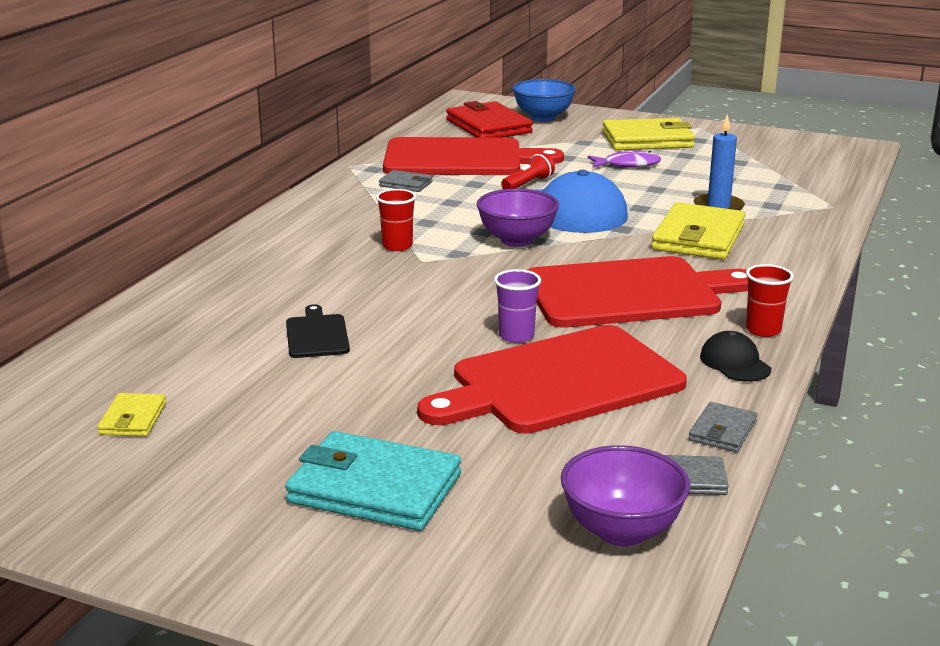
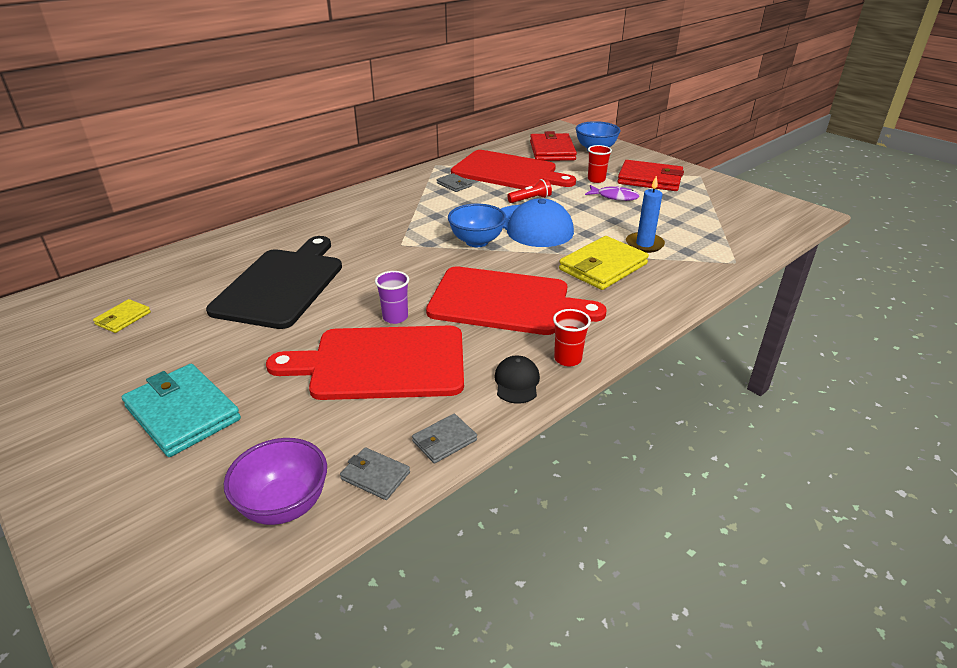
camera: 25 degrees right, 10 degrees up
black cutting board [286,304,350,358] -> black cutting board [206,236,342,329], size x2.26
red cup [376,189,416,251] -> red cup moved to [588,145,612,183]
purple bowl [477,189,559,247] -> blue bowl [448,204,506,247]
yellow wallet [602,118,695,150] -> red wallet [617,160,684,191]

